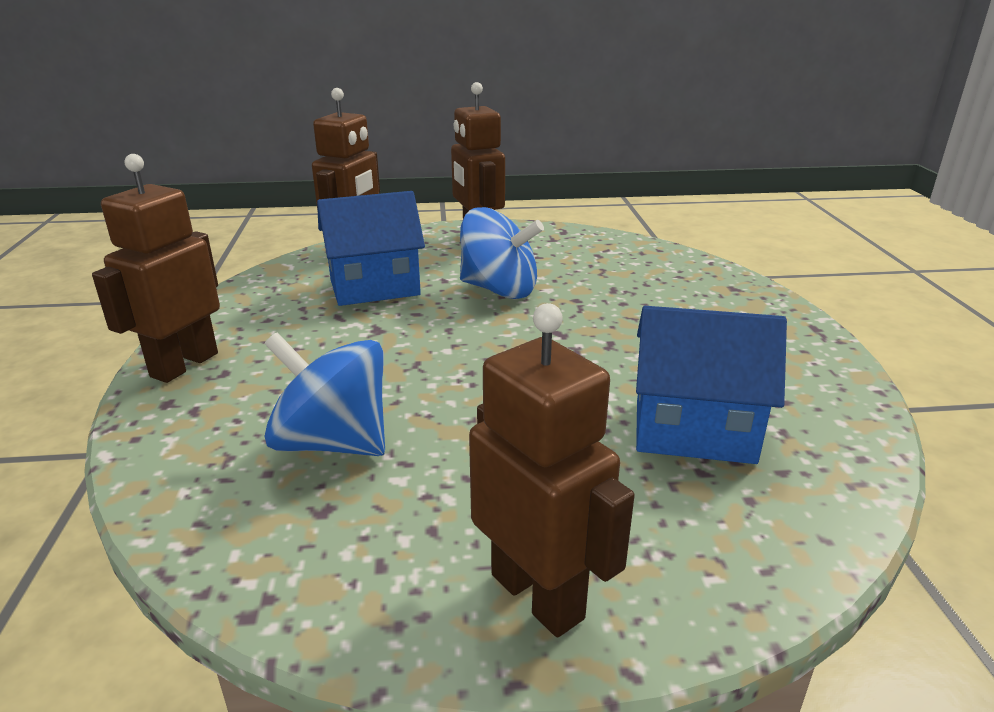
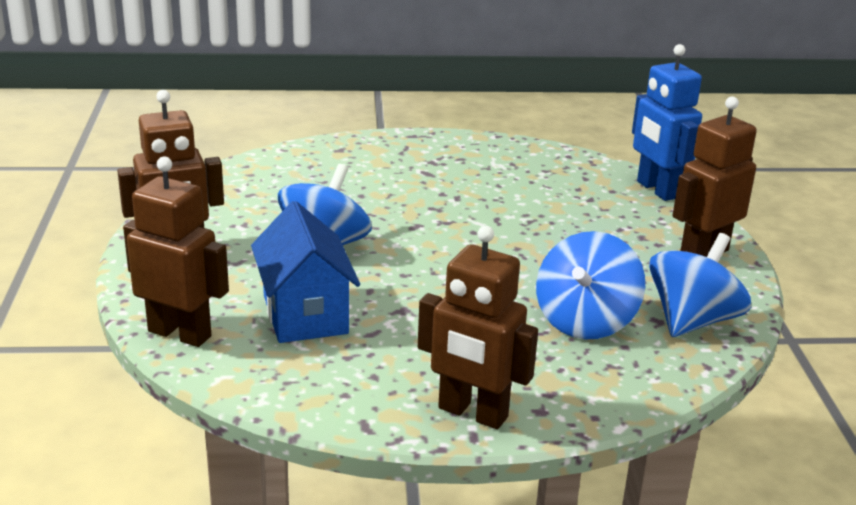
camera: 90 degrees left, 0 degrees up
blue house [636,306,787,464] -> none
none -> blue robot [632,44,702,201]
none -> blue spinning top [649,233,751,337]

